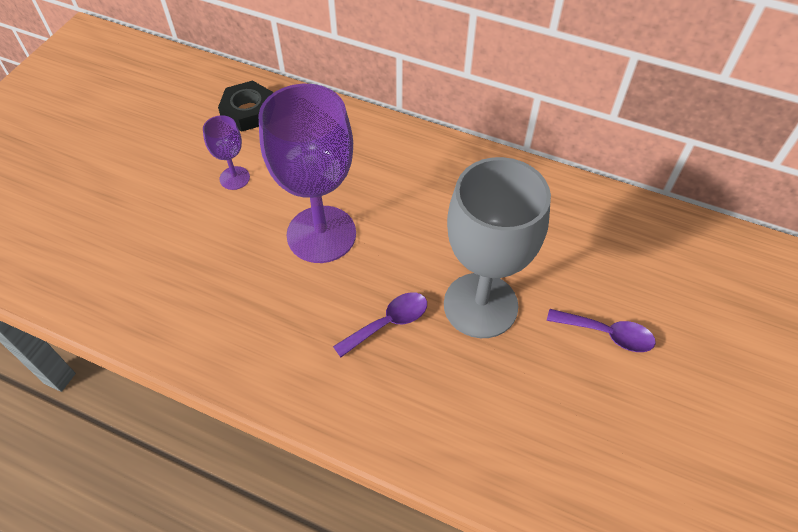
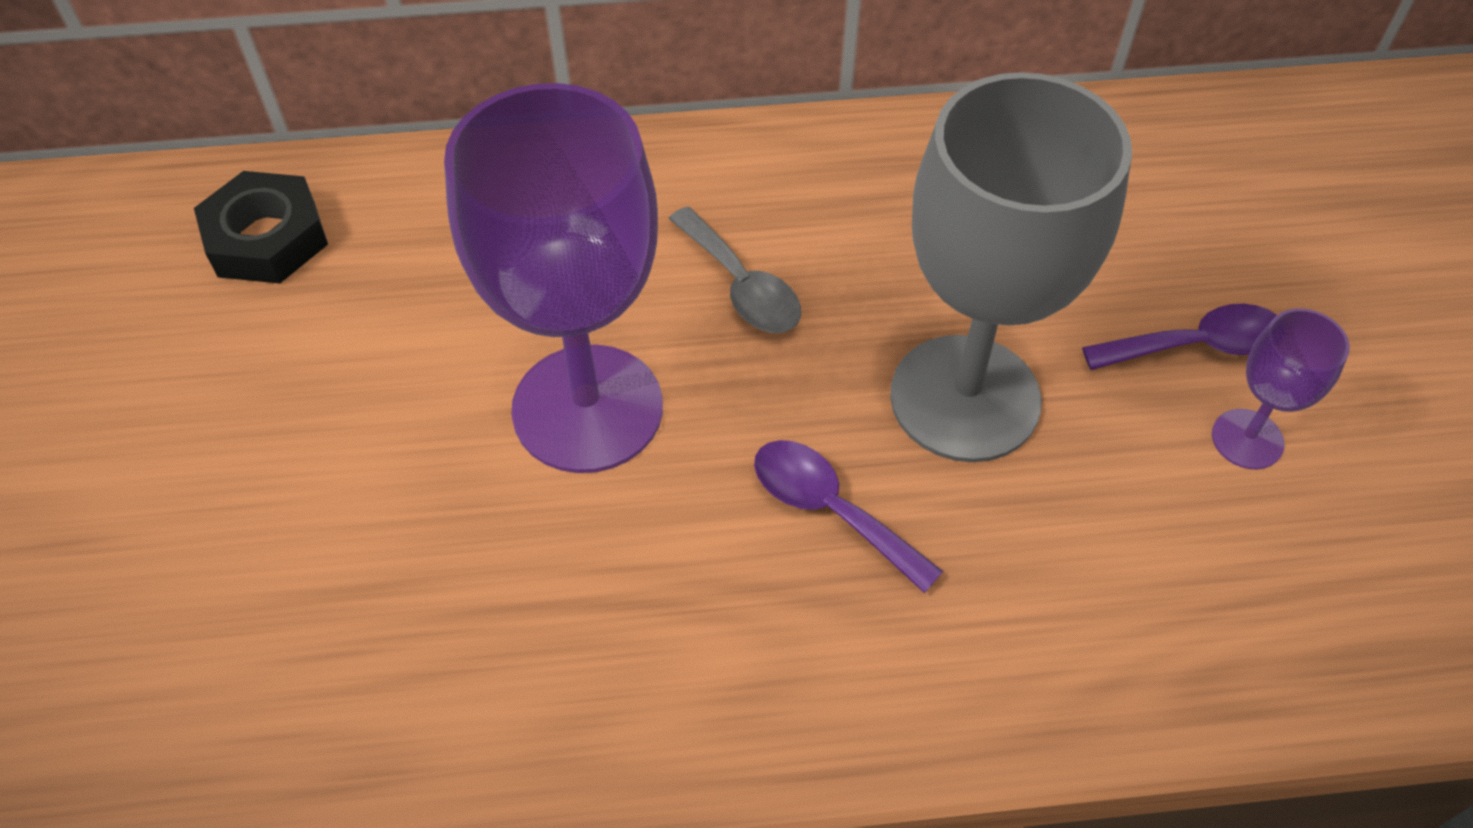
camera: 30 degrees left, 0 degrees up
purple goblet [203,115,250,190] -> purple goblet moved to [1212,308,1350,469]
purple spoon [333,292,427,358] -> purple spoon turned 75 degrees counterclockwise [754,440,943,593]
none -> grey spoon [669,207,801,333]

